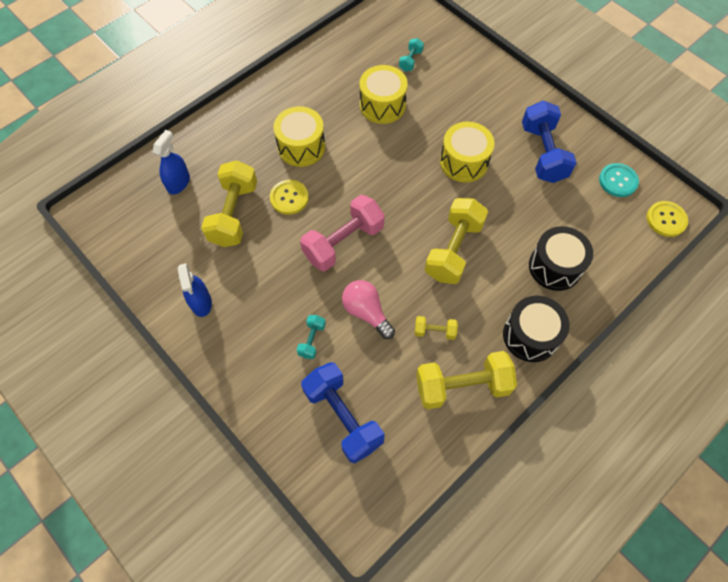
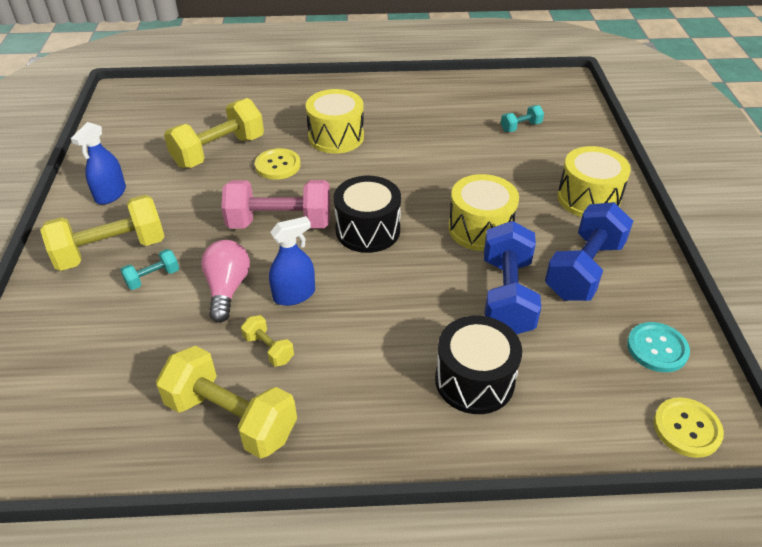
camera: 40 degrees right, 20 degrees down
blue spray bottle [153,130,190,195] -> blue spray bottle moved to [269,216,315,306]
blue dumbbell [301,362,384,463] -> blue dumbbell moved to [484,221,541,334]
yellow drum [360,65,408,124] -> yellow drum moved to [557,146,631,217]
yellow dumbbell [425,198,488,284] -> yellow dumbbell moved to [40,195,165,271]
black drum [503,296,570,362] -> black drum moved to [334,176,401,253]

